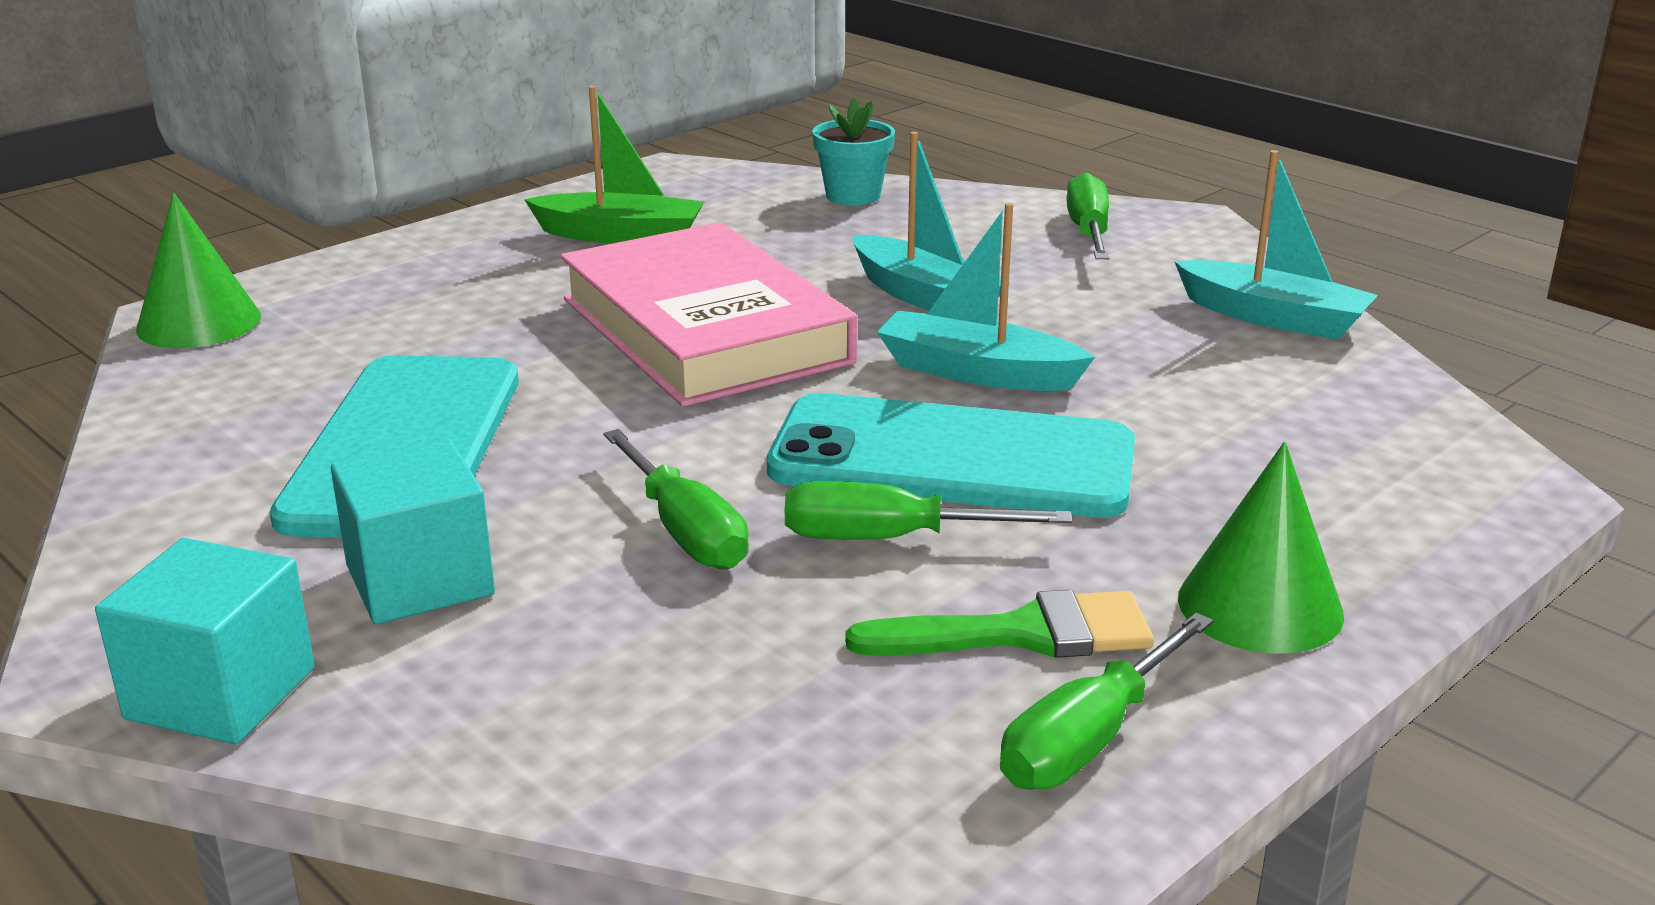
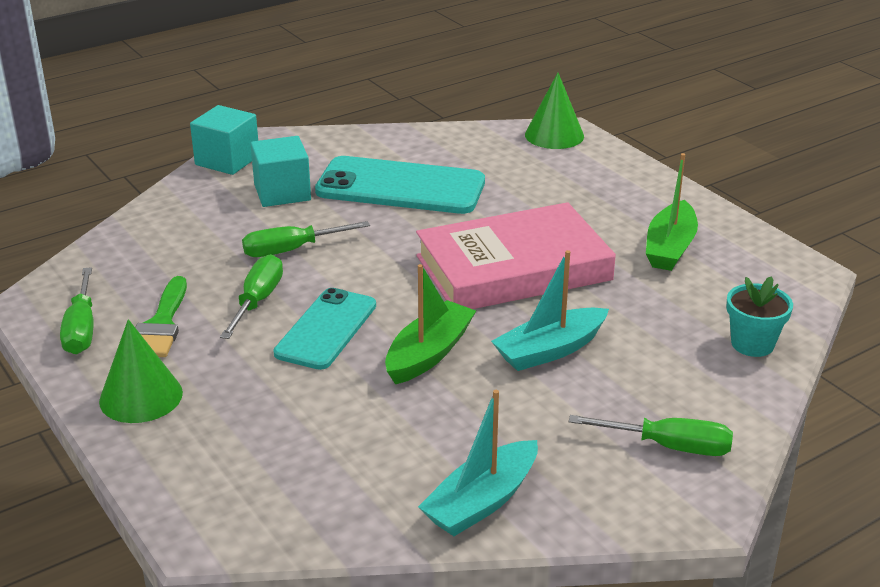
camera: 100 degrees right, 5 degrees up
turquoise phone [767,393,1135,518] -> turquoise phone [273,288,376,370], size x0.65
turquoise boat [877,203,1095,391] -> green boat [385,264,476,384]
green screwdriver [1000,612,1214,789] -> green screwdriver turned 150 degrees counterclockwise [60,267,93,354]

